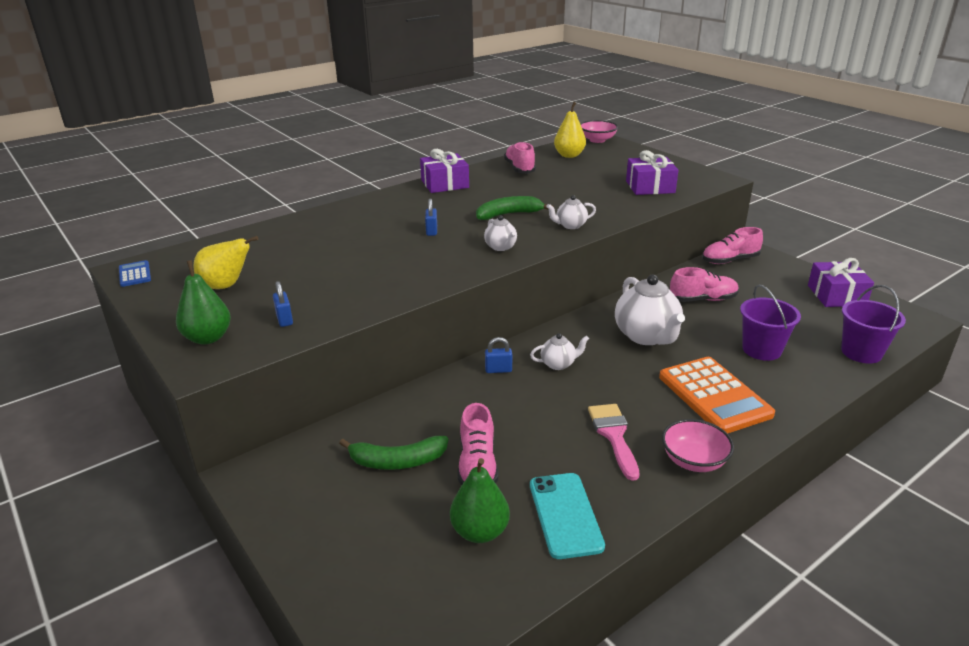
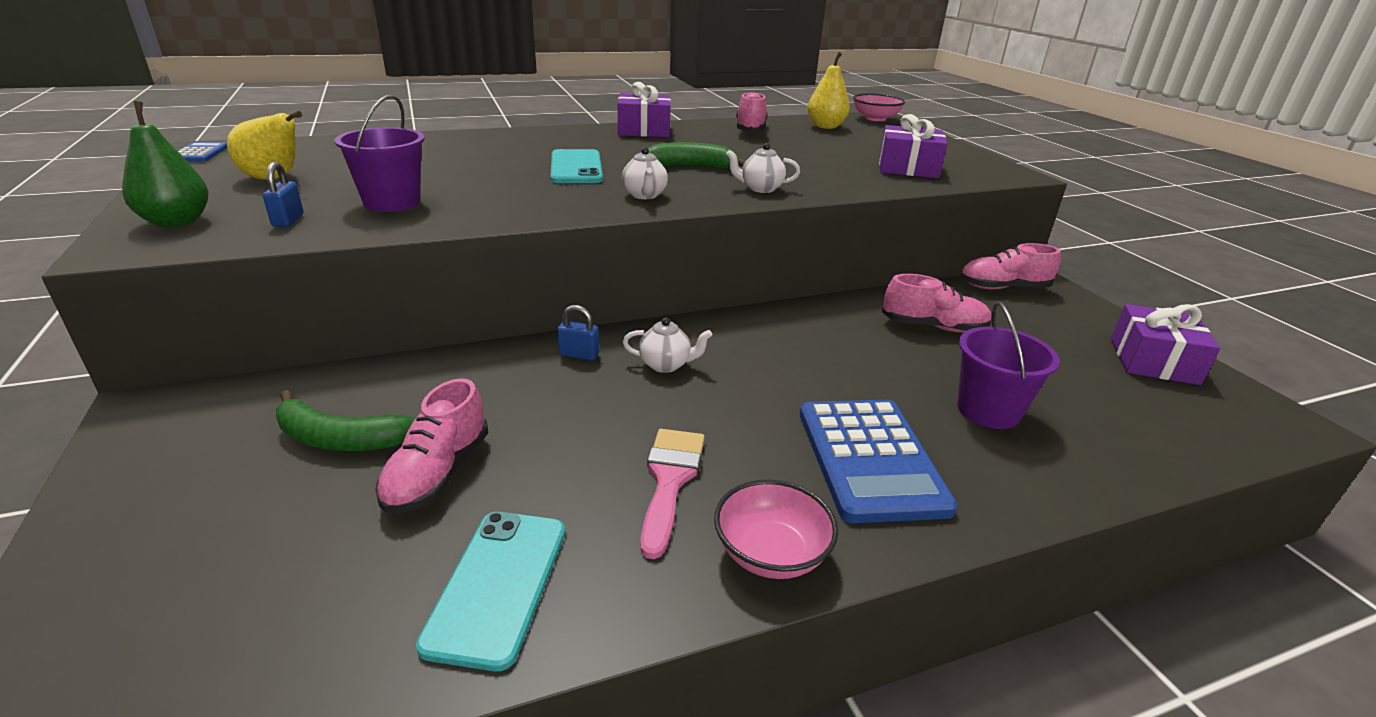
camera: 15 degrees right, 0 degrees up
blue padlock [425,198,437,236] -> turquoise phone [550,149,603,183]
green pear [450,458,510,543] -> none
white teapot [615,274,685,345] -> none
orange calculator [659,357,775,434] -> blue calculator [800,400,957,523]
purple bucket [841,285,906,364] -> purple bucket moved to [334,95,425,212]

